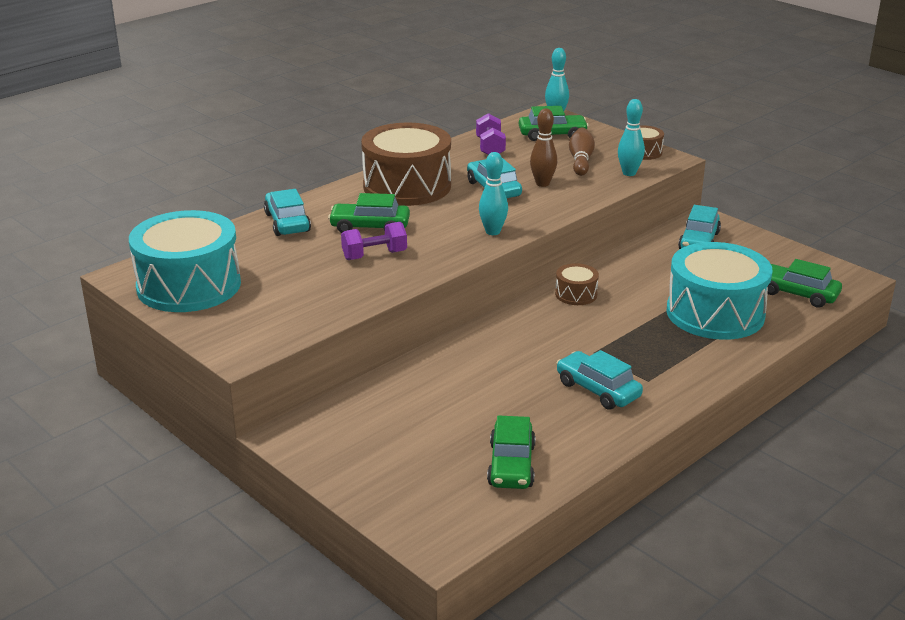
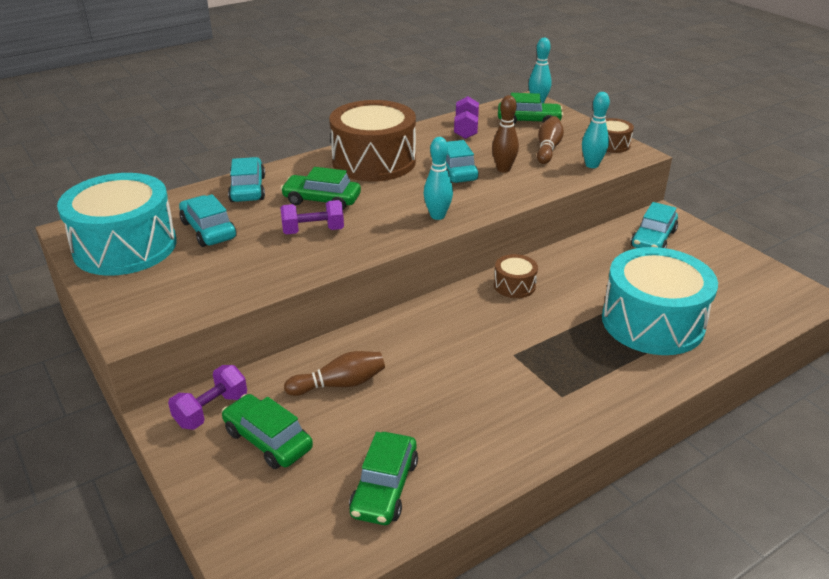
camera: 10 degrees right, 5 degrees up
turquoise car [556,350,643,410] -> turquoise car moved to [179,194,237,247]
green car [768,259,842,308] -> green car moved to [222,394,313,469]
none -> purple dumbbell [168,365,247,430]
none -> brown bowling pin [284,351,385,396]

